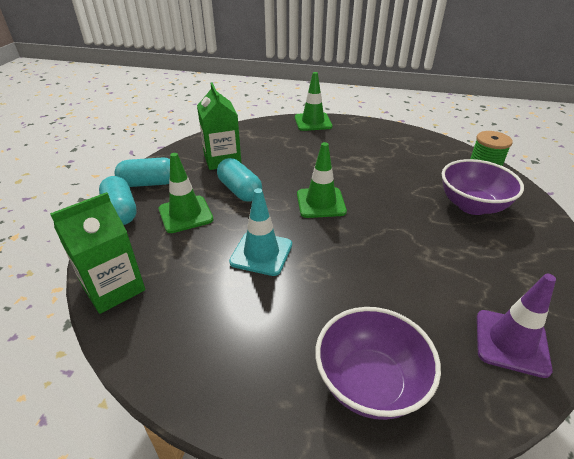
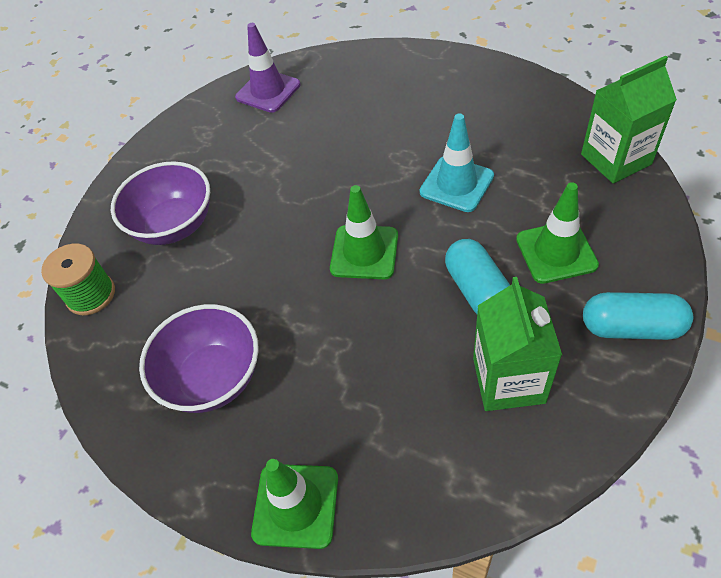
camera: 160 degrees left, 15 degrees up
turquoise capsule [99,176,137,225] -> none
purple bowl [315,307,441,420] -> purple bowl moved to [139,304,259,413]

